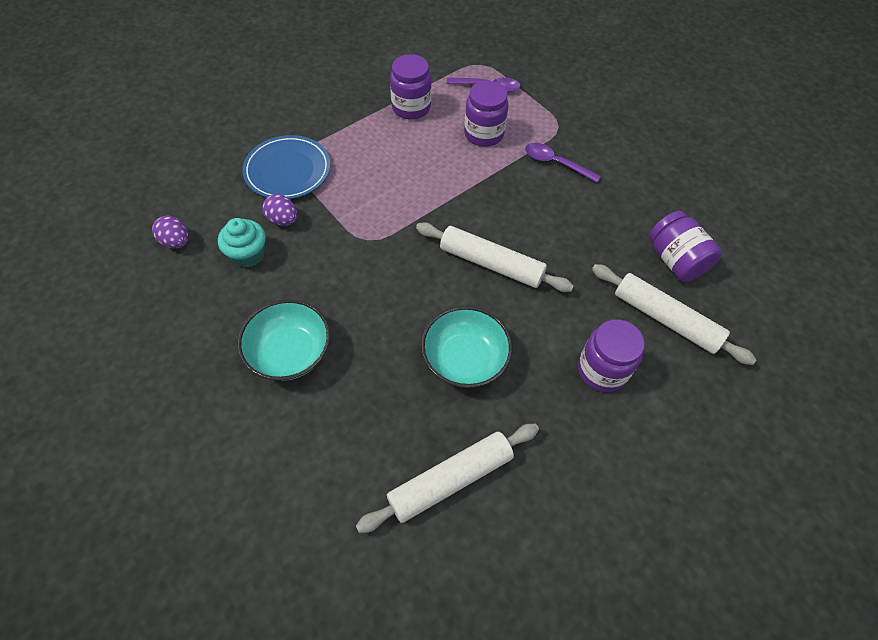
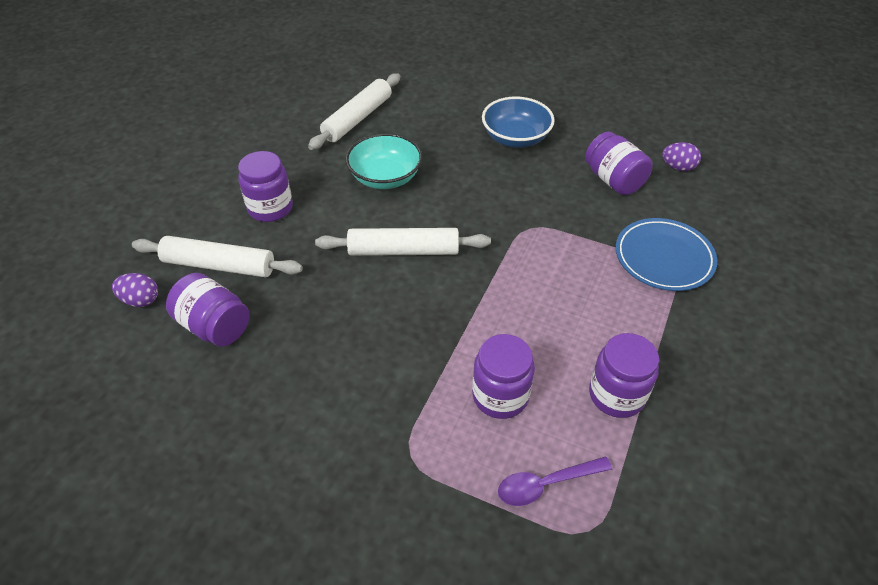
camera: 155 degrees right, 10 degrees down
turquoise cupcake [218,218,266,267] -> purple jar [585,131,653,195]
turquoise bowl [237,299,330,381] -> blue bowl [482,97,555,148]
purple egg [262,194,297,226] -> purple egg moved to [112,273,158,307]
purple spoon [525,143,601,183] -> none

